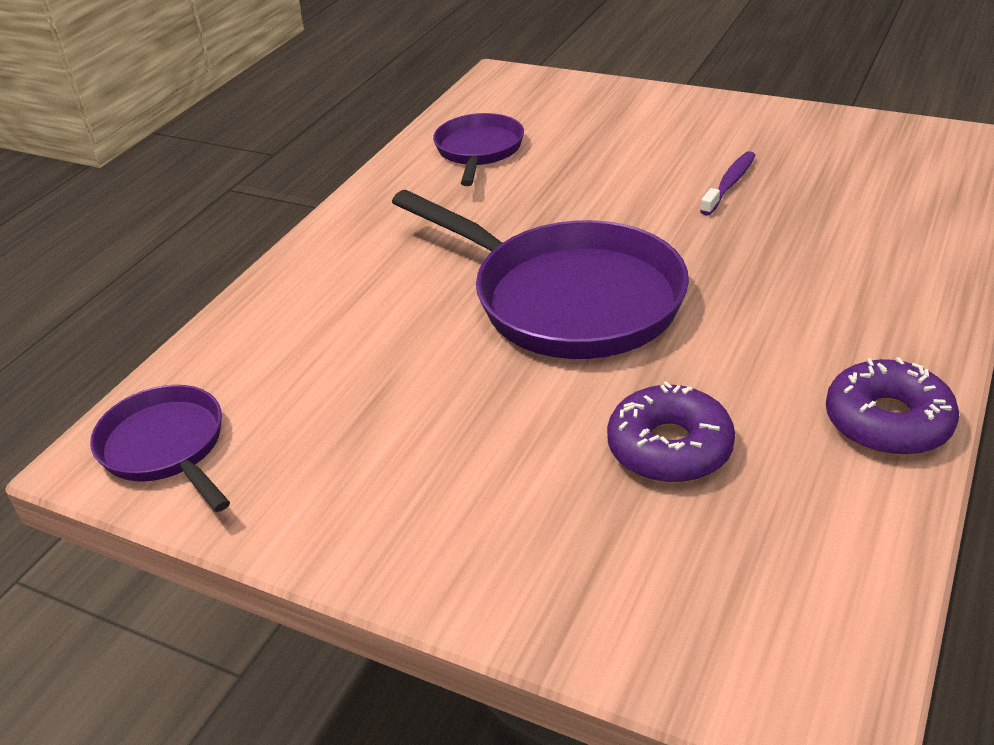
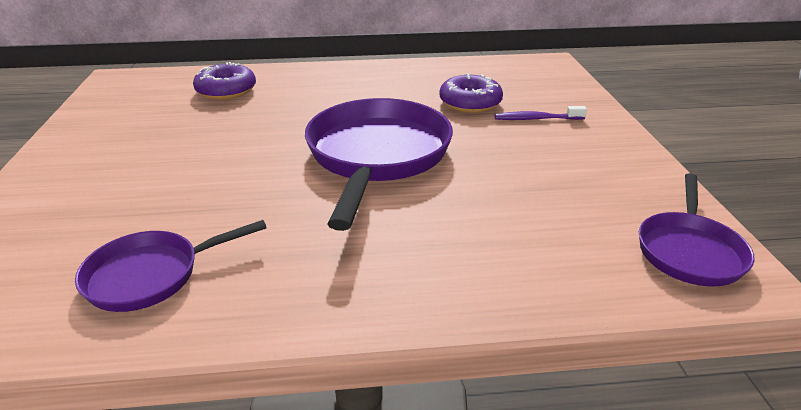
camera: 125 degrees left, 5 degrees down
purple toothbrush [700,151,756,215] -> purple toothbrush moved to [494,106,587,120]
purple donut [826,357,959,456] -> purple donut moved to [193,62,256,100]

